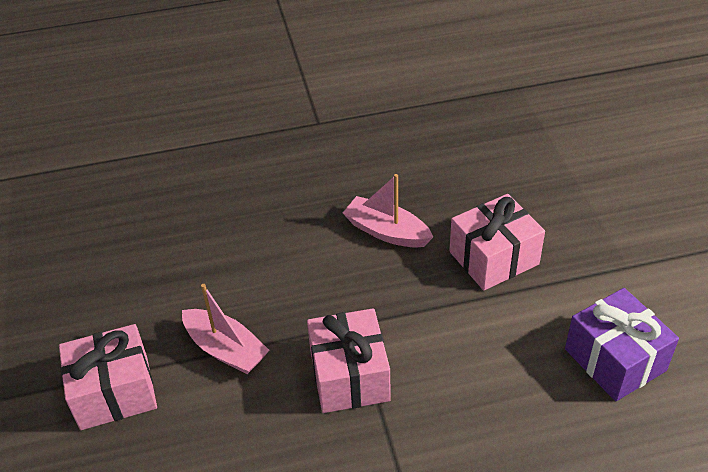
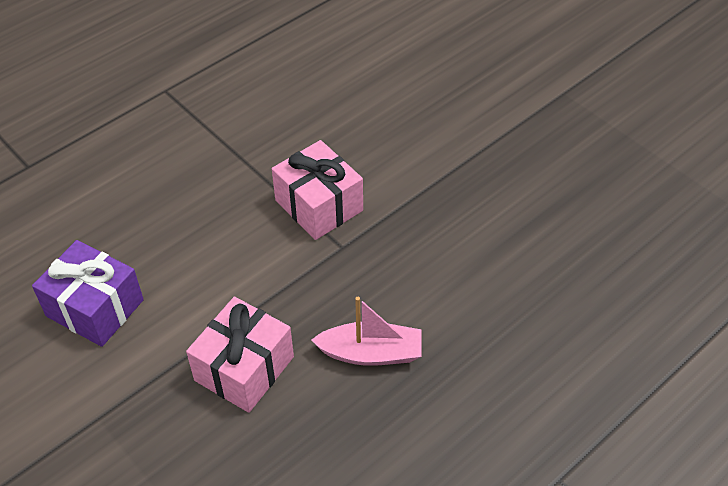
camera: 150 degrees right, 5 degrees up
pink gift [59,324,157,430] -> none
pink boat [182,284,270,374] -> none

